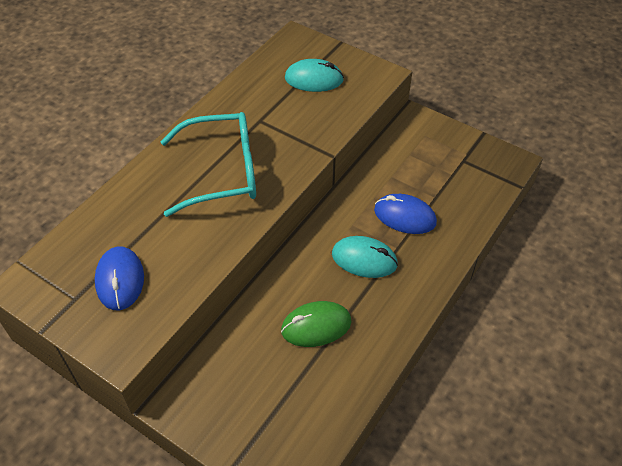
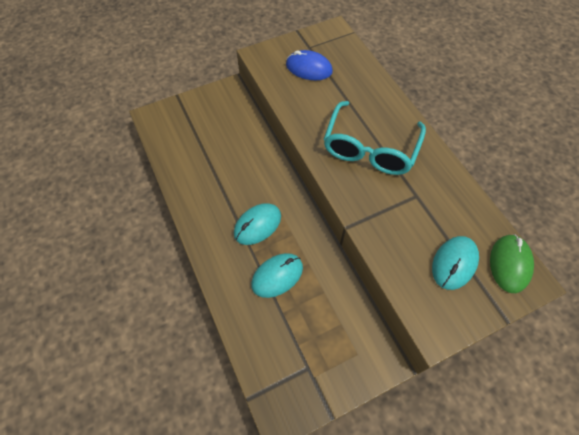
camera: 120 degrees right, 10 degrees up
green mouse [281,301,351,347] -> green mouse moved to [490,234,534,293]
blue mouse [374,194,437,234] -> turquoise mouse [251,253,303,298]

